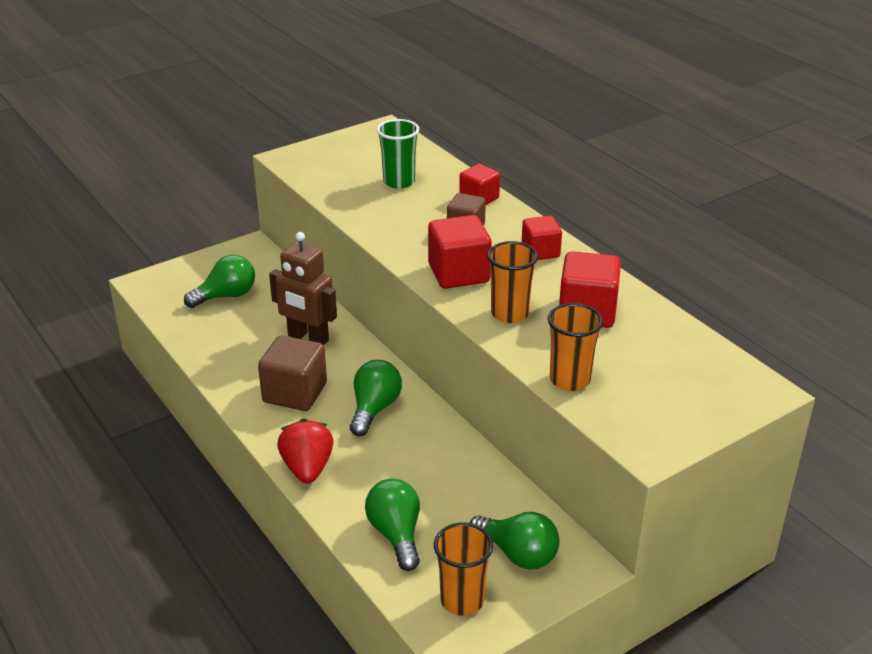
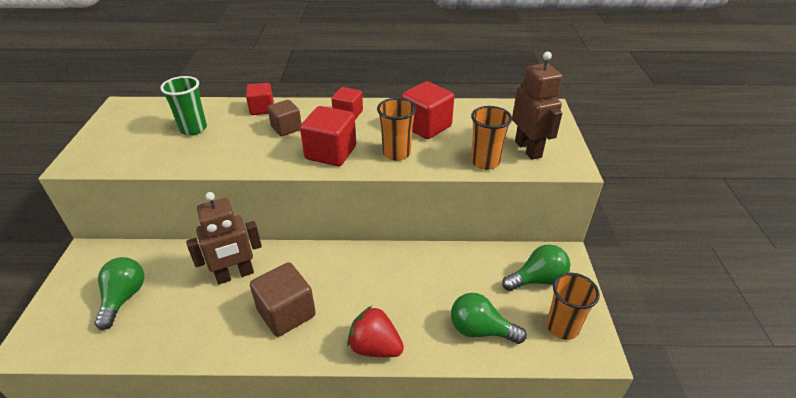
camera: 55 degrees left, 5 degrees up
green light bulb [350,360,402,436] -> none
none -> brown robot [512,52,562,160]

